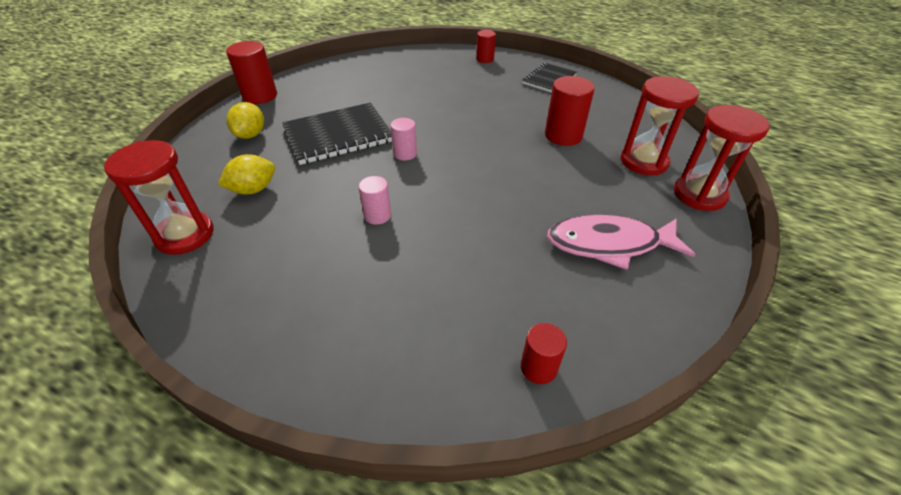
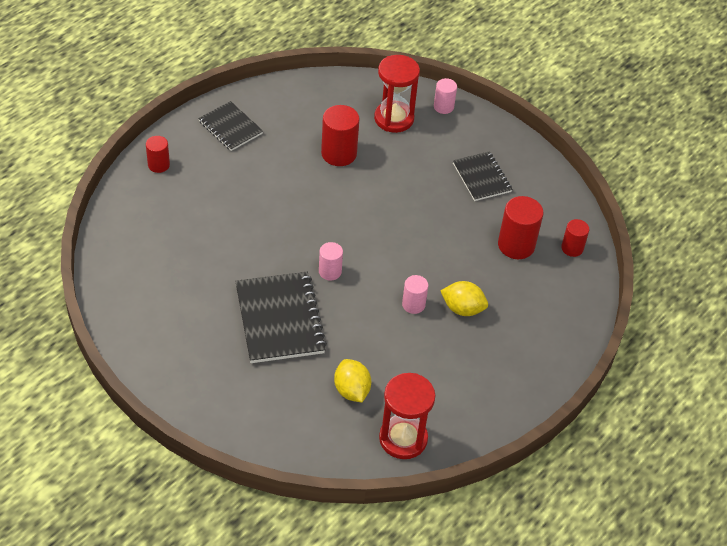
camera: 80 degrees left, 5 degrees up
red cylinder [226,41,277,104] -> red cylinder moved to [498,196,543,259]
yellow lemon [226,102,264,139] -> yellow lemon moved to [441,281,488,316]
pink fish [547,215,695,270] -> black notebook [453,151,512,201]
red hourglass [674,105,770,211] -> pink cylinder [434,78,457,114]

